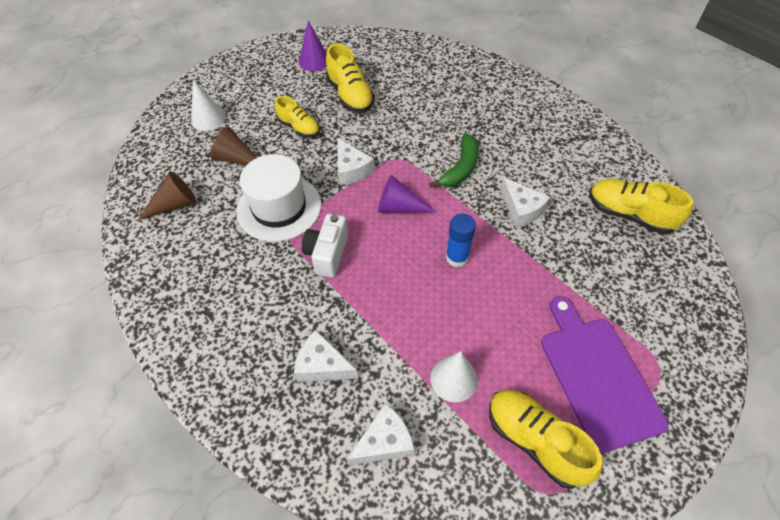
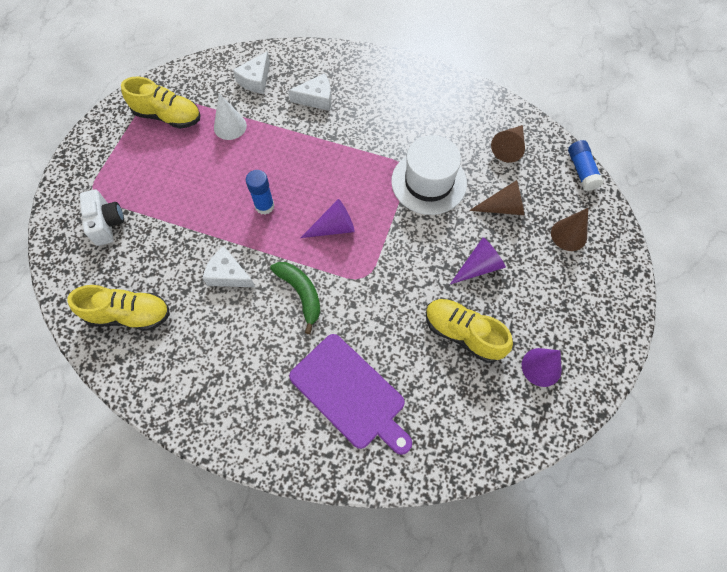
camera: 150 degrees right, 10 degrees up
white cone [191,79,226,131] -> brown cone [551,208,588,251]
yellow shoe [275,96,320,138] -> purple cone [450,237,506,284]
white camera [302,214,348,278] -> white camera moved to [79,190,124,246]
white cheese [337,138,375,185] -> none
green banana [429,133,479,188] -> green banana turned 150 degrees clockwise [270,262,320,334]
purple cutting board [541,296,668,453] -> purple cutting board moved to [289,334,412,455]
none -> blue glue stick [568,140,604,191]

